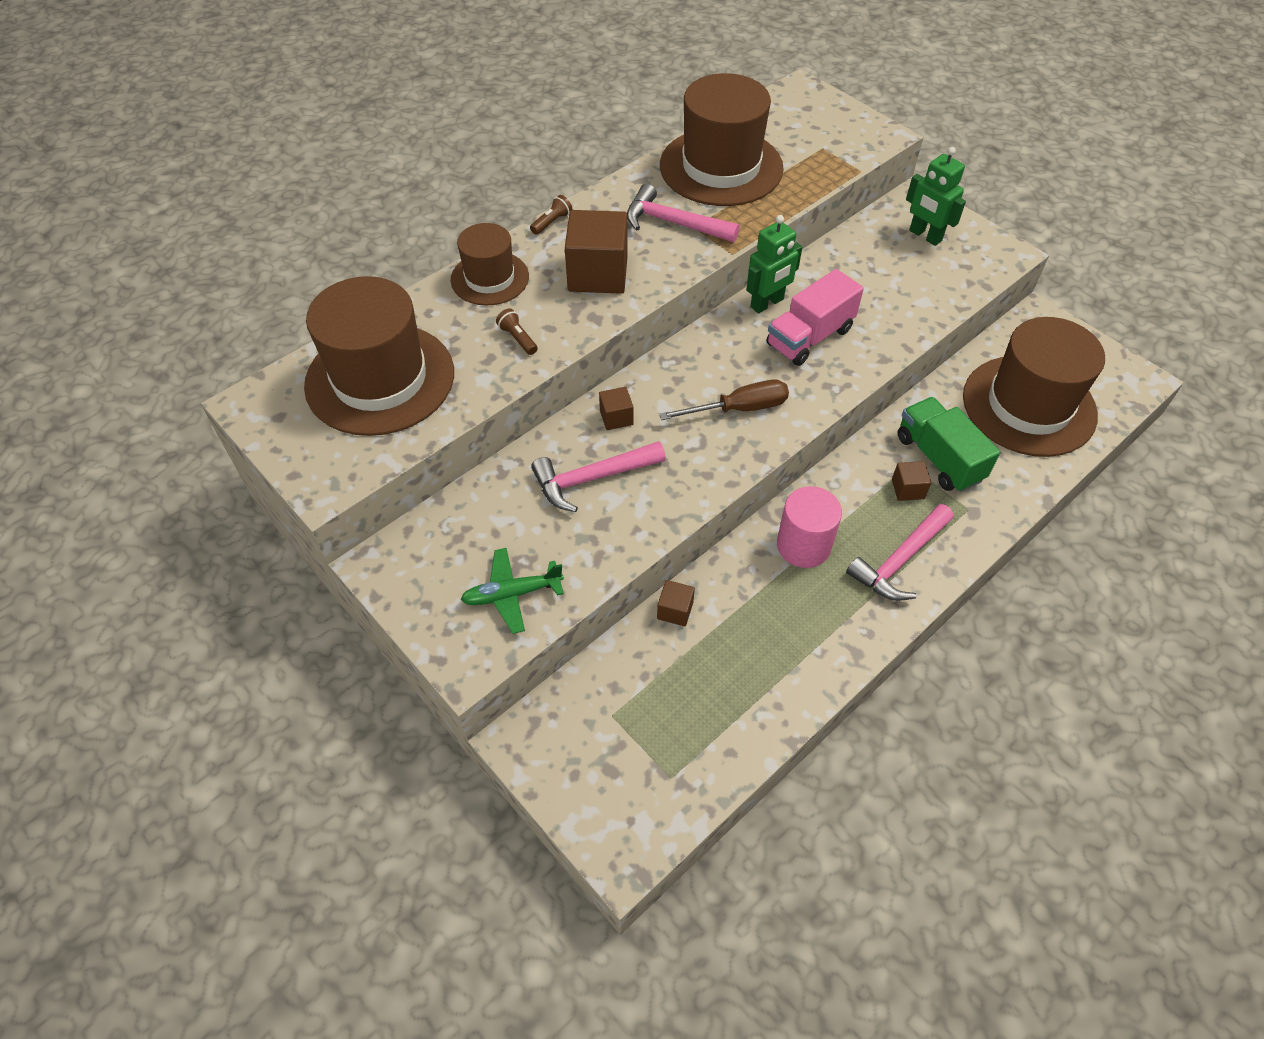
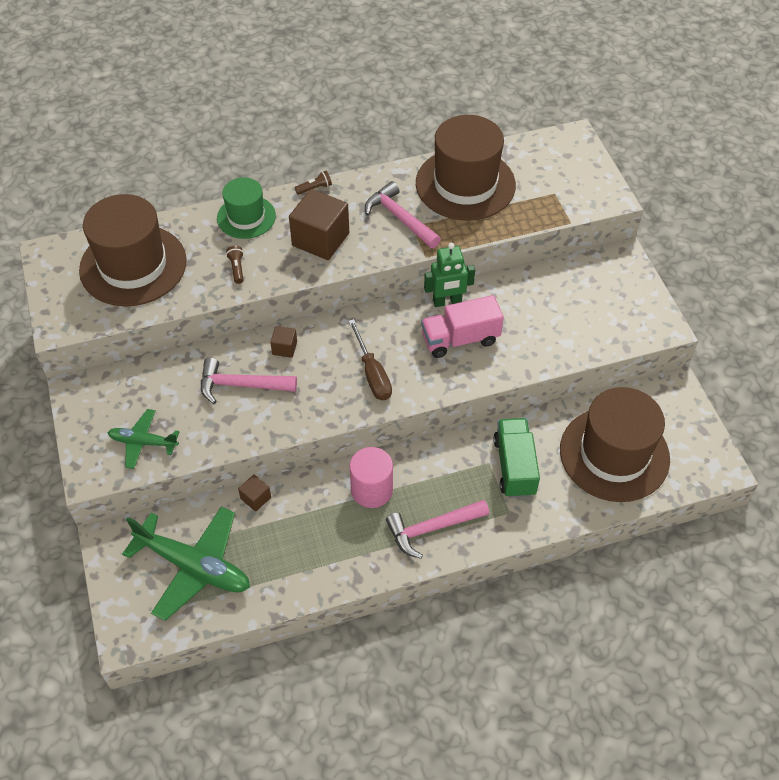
camera: 25 degrees right, 0 degrees up
brown hat [450,223,529,306] -> green hat [217,177,276,239]
brown screwdriver [659,380,789,420] -> brown screwdriver turned 60 degrees clockwise [348,319,392,400]
brown cube [892,461,931,501] -> none
green robot [906,147,966,246] -> none
none -> green plane [122,506,250,621]

